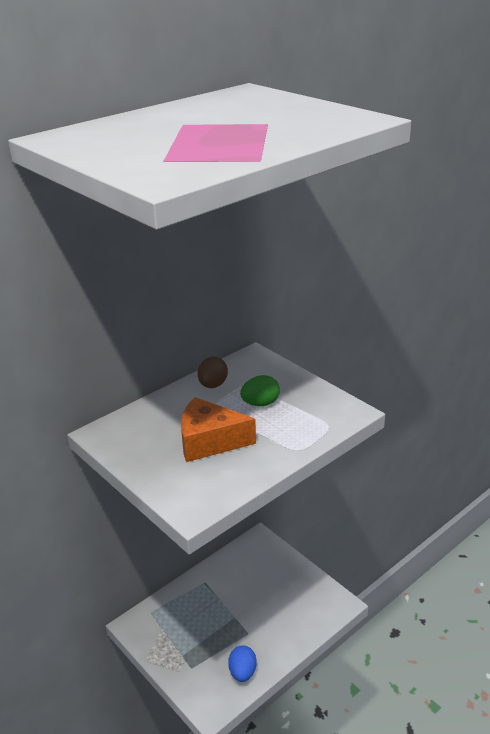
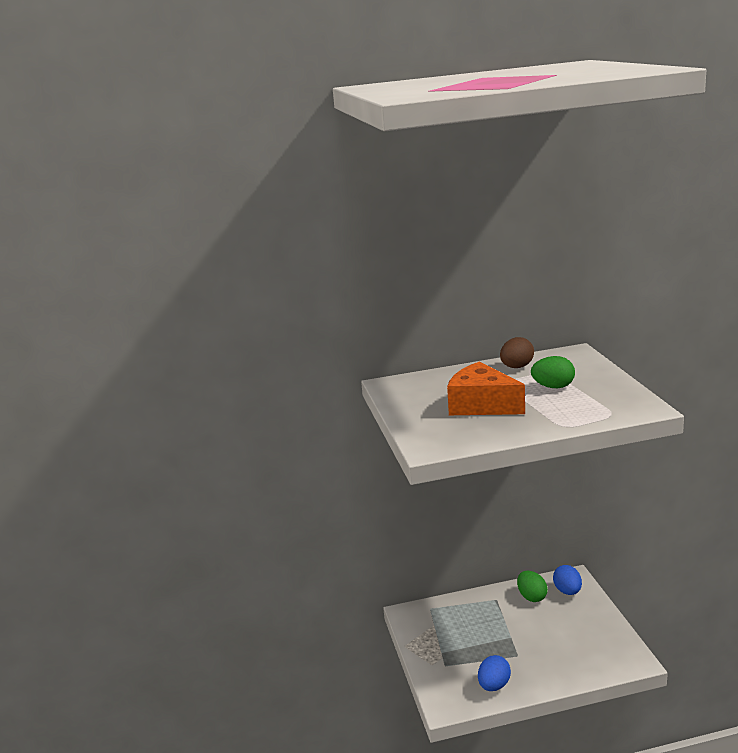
camera: 30 degrees right, 10 degrees down
none -> green egg [517,571,548,602]
none -> blue egg [553,565,582,595]

